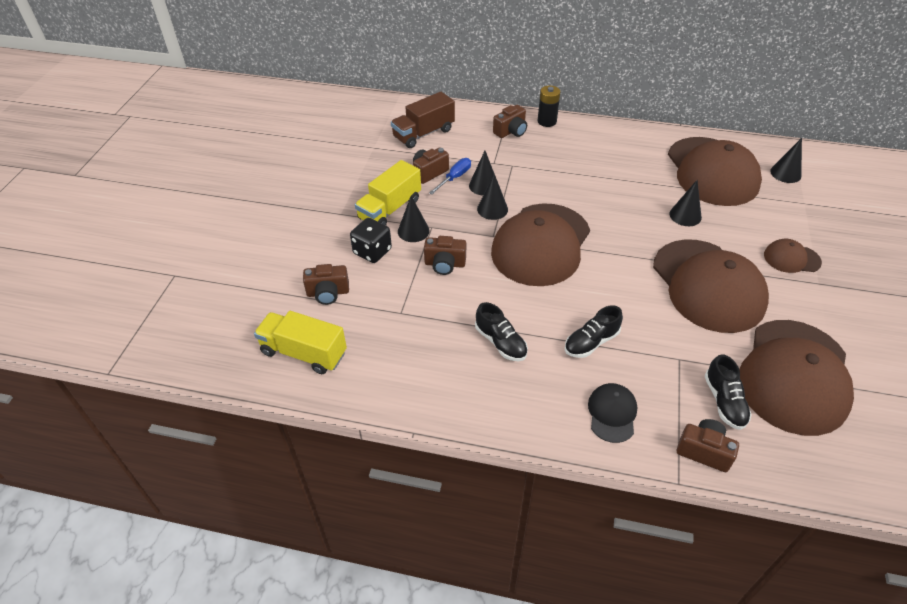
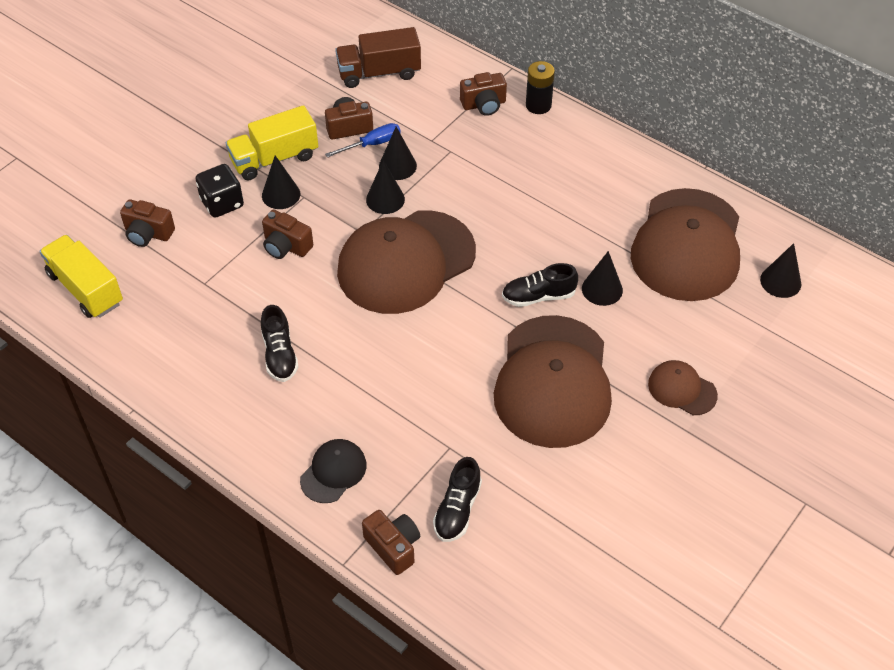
camera: 25 degrees right, 5 degrees up
black shoe [565,305,623,358] -> black shoe moved to [502,263,578,307]
brown cap [739,320,854,436] -> none

